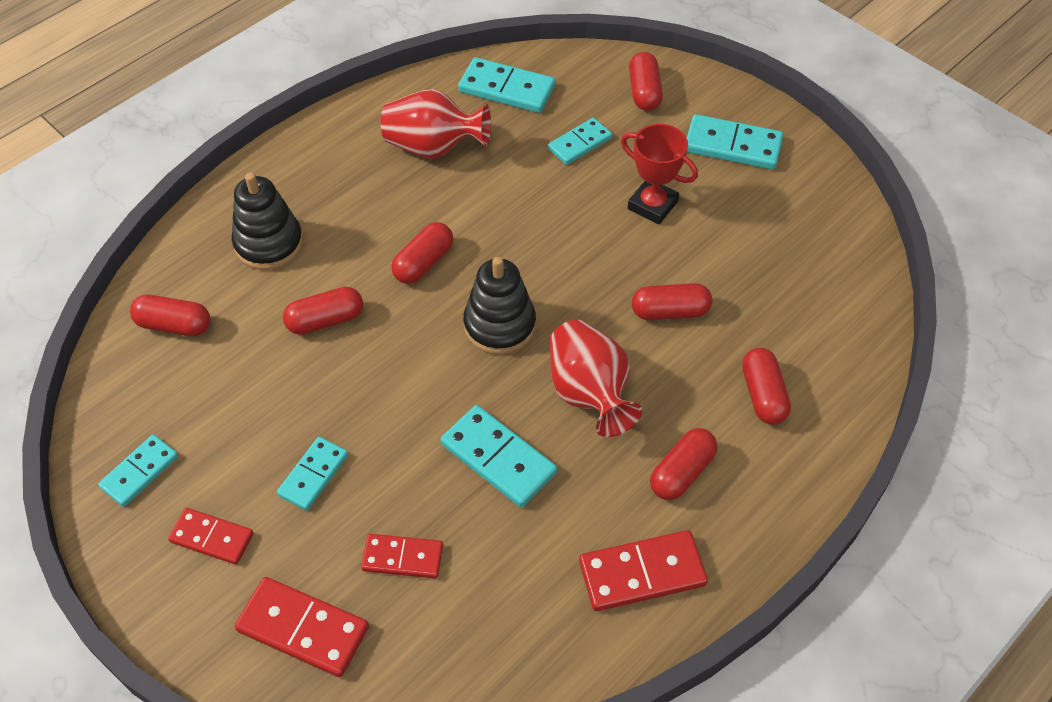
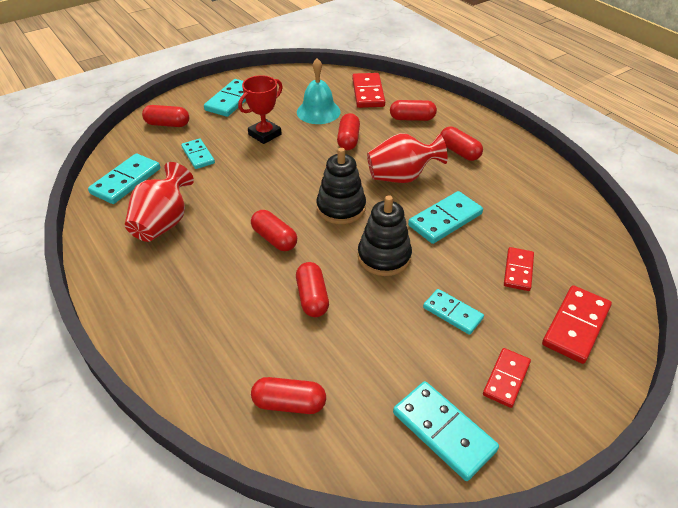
camera: 80 degrees left, 10 degrees down
turquoise domino [98,435,178,507] -> turquoise domino [393,381,499,481], size x1.52
red capsule [130,295,210,336] -> red capsule turned 75 degrees clockwise [251,377,326,414]
black stacking toy [232,173,303,270] -> black stacking toy moved to [358,195,412,276]
red domino [579,530,708,611] -> red domino moved to [352,73,385,108]
none -> turquoise bell [297,58,341,124]

